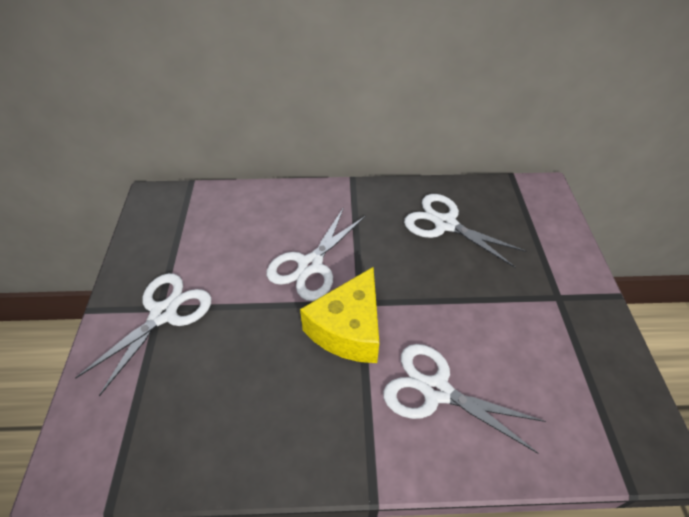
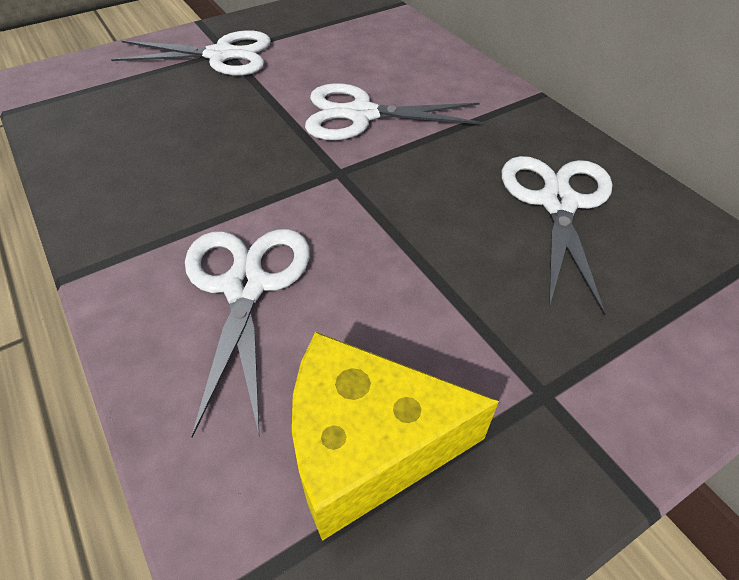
camera: 60 degrees right, 0 degrees up
yellow cheese [300,267,379,363] -> yellow cheese moved to [292,332,499,541]

